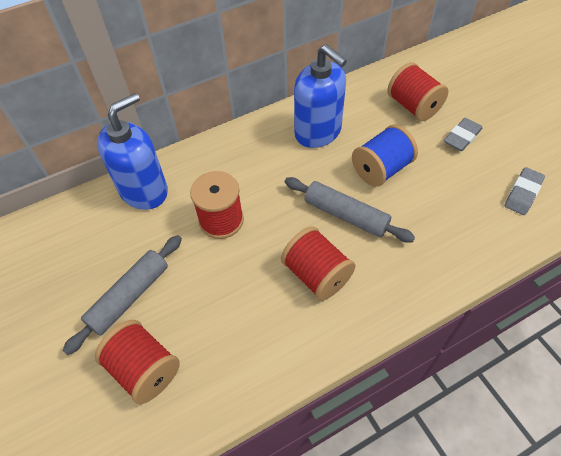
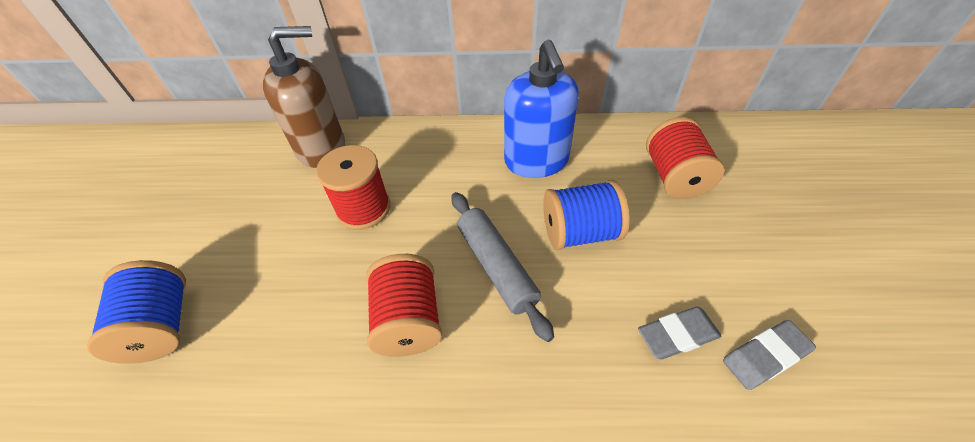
camera: 30 degrees right, 5 degrees down
grey rolling pin [62,235,182,355] -> none
red spool [95,320,180,404] -> blue spool [87,260,186,364]
blue soap dispenser [97,93,168,210] -> brown soap dispenser [263,26,345,168]
grey eraser [444,118,483,151] -> grey eraser moved to [638,307,722,359]

